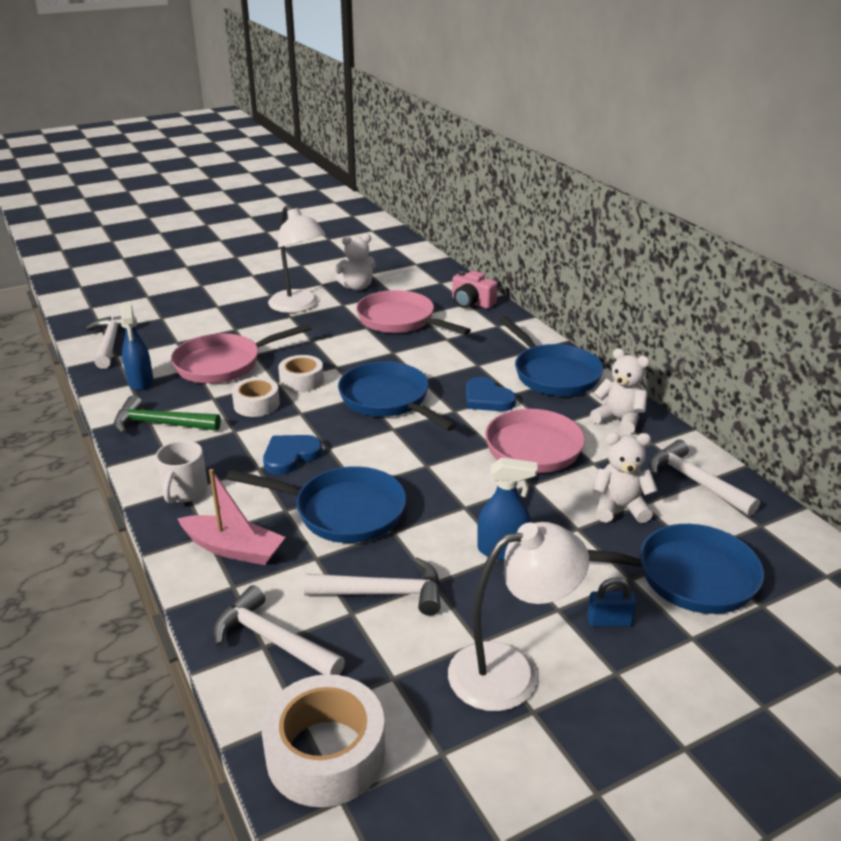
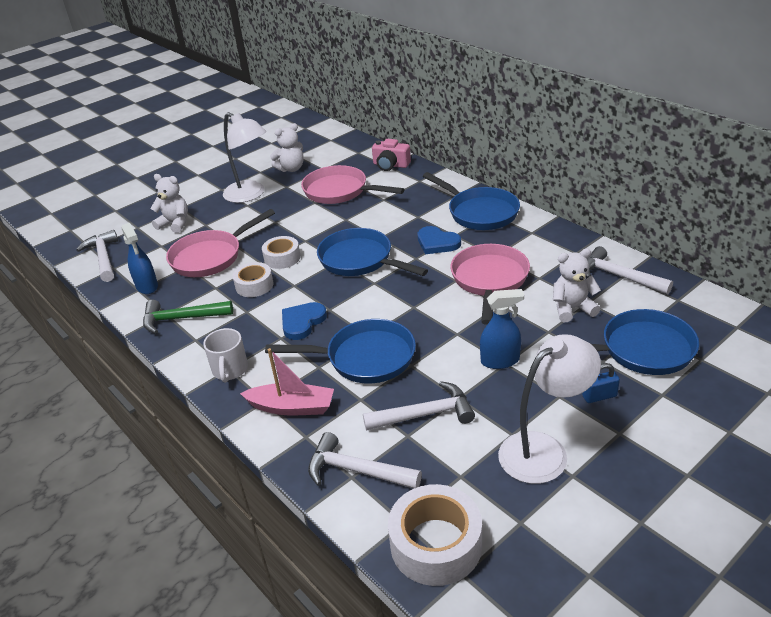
camera: 10 degrees left, 5 degrees up
white teddy bear [590,348,650,434] -> white teddy bear moved to [150,174,188,233]

